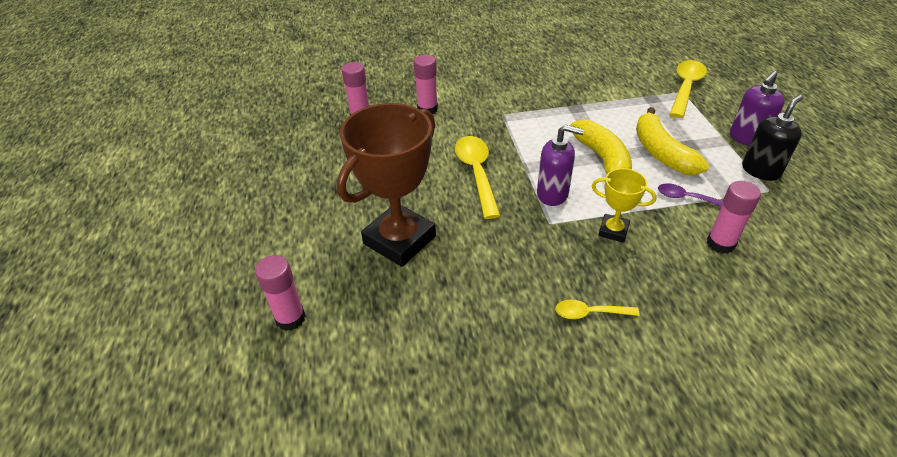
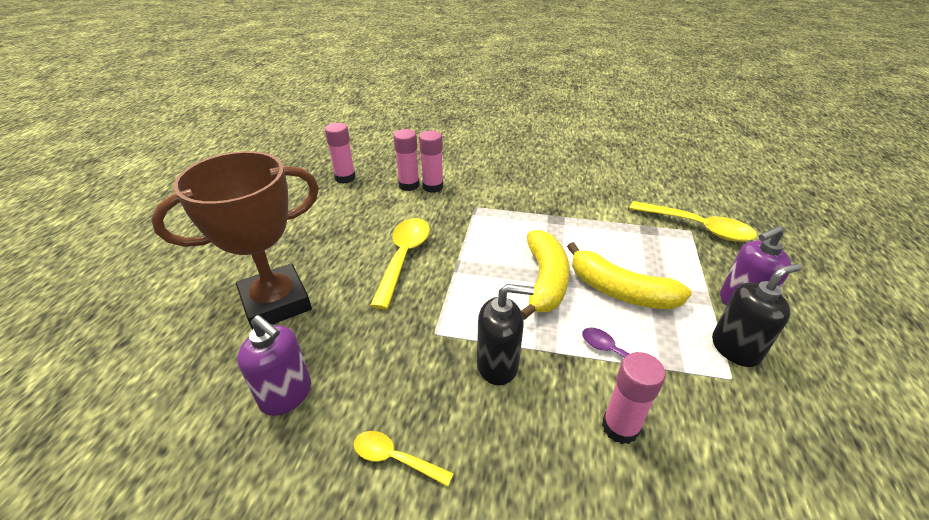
camera: 20 degrees right, 5 degrees down
pink glue stick [255,255,306,331] -> pink glue stick moved to [419,131,443,193]
purple soap dispenser [537,125,584,206] -> purple soap dispenser moved to [237,315,311,416]
yellow trophy [592,168,657,243] -> black soap dispenser [477,284,534,385]
yellow banana [636,107,709,175] -> yellow banana turned 60 degrees counterclockwise [567,242,692,309]
yellow spoon [670,60,707,118] -> yellow spoon turned 75 degrees clockwise [629,201,757,242]

